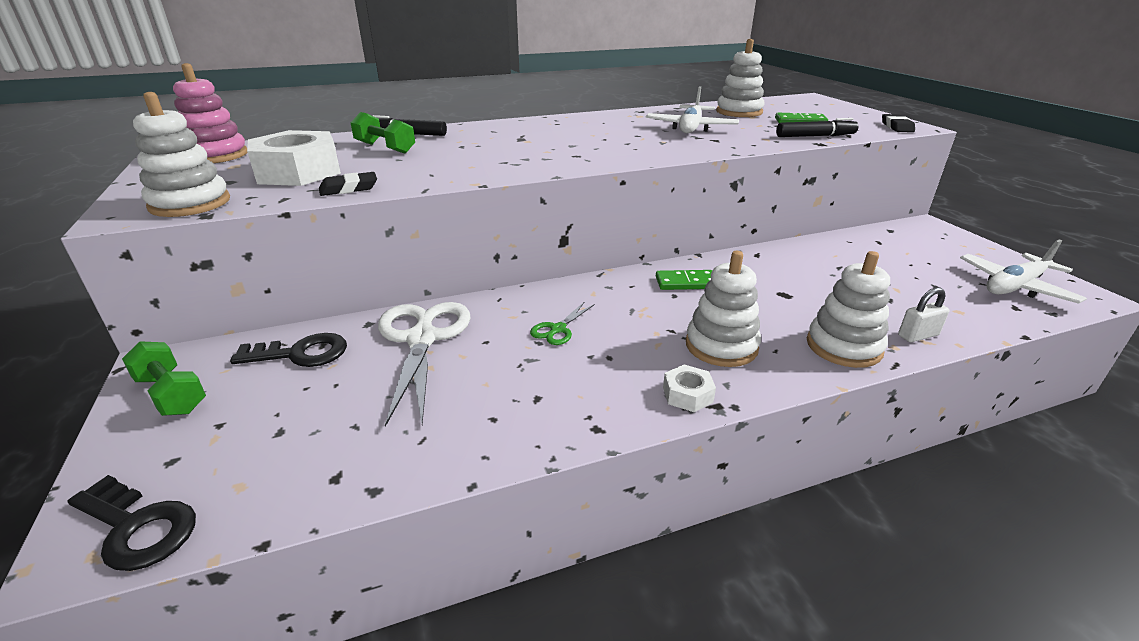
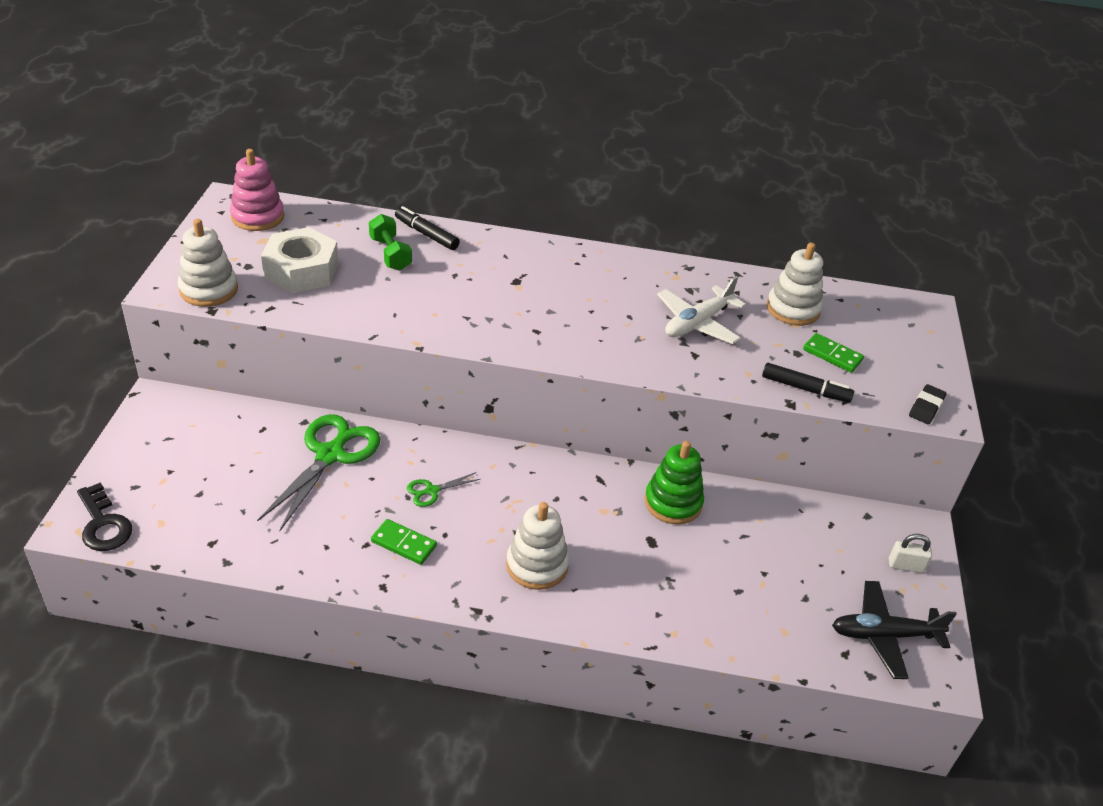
camera: 25 degrees right, 10 degrees up
green dumbbell [122,341,206,416] -> none
black key [230,333,347,367] -> none
black eraser [319,172,377,196] -> none
white scissors [378,302,470,427] -> green scissors [257,414,380,532]
green domino [656,270,712,290] -> green domino moved to [371,519,437,565]
white nut [663,365,716,412] -> none
white stacking toy [807,251,890,368] -> none
white padlock [898,287,949,342] -> white padlock moved to [889,534,932,573]
white plane [960,239,1087,304] -> black plane [832,581,957,679]
none -> green stacking toy [645,441,704,525]

